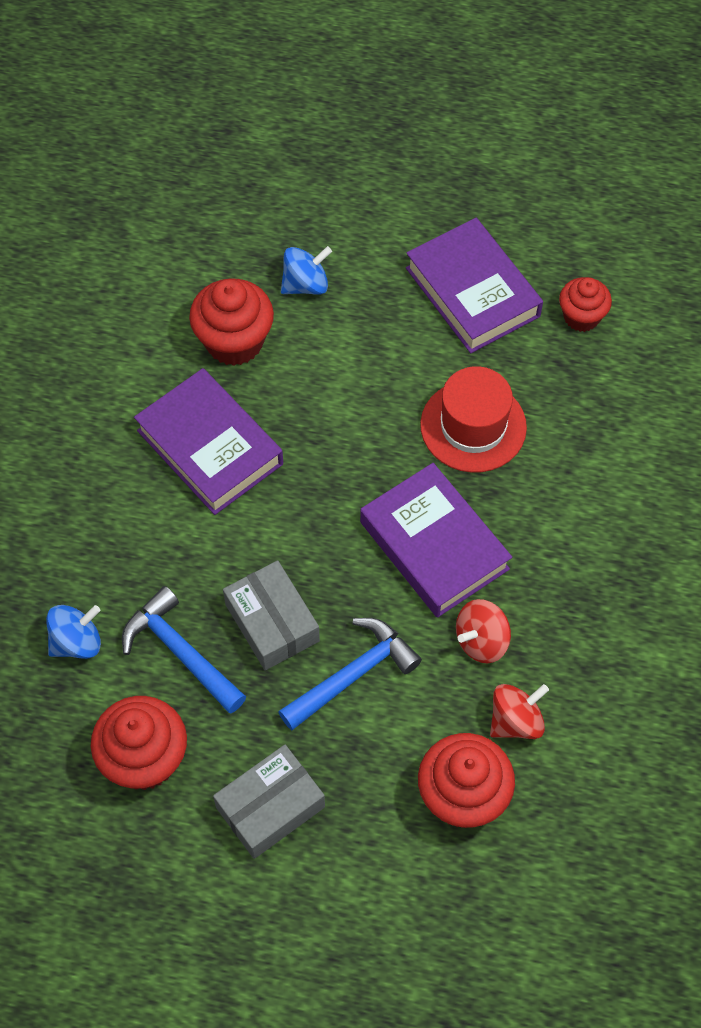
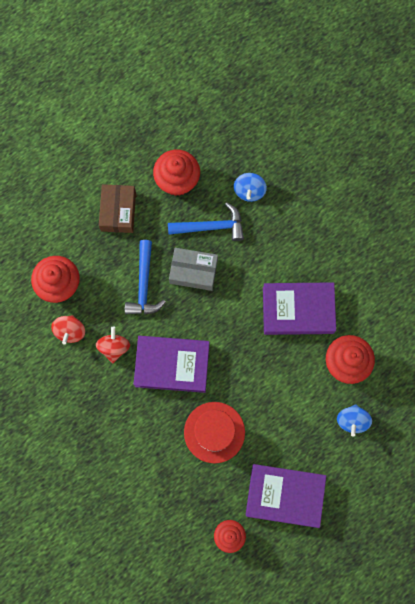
camera: 130 degrees right, 15 degrees up
grey box [213,745,325,859] -> brown box [99,184,136,233]

